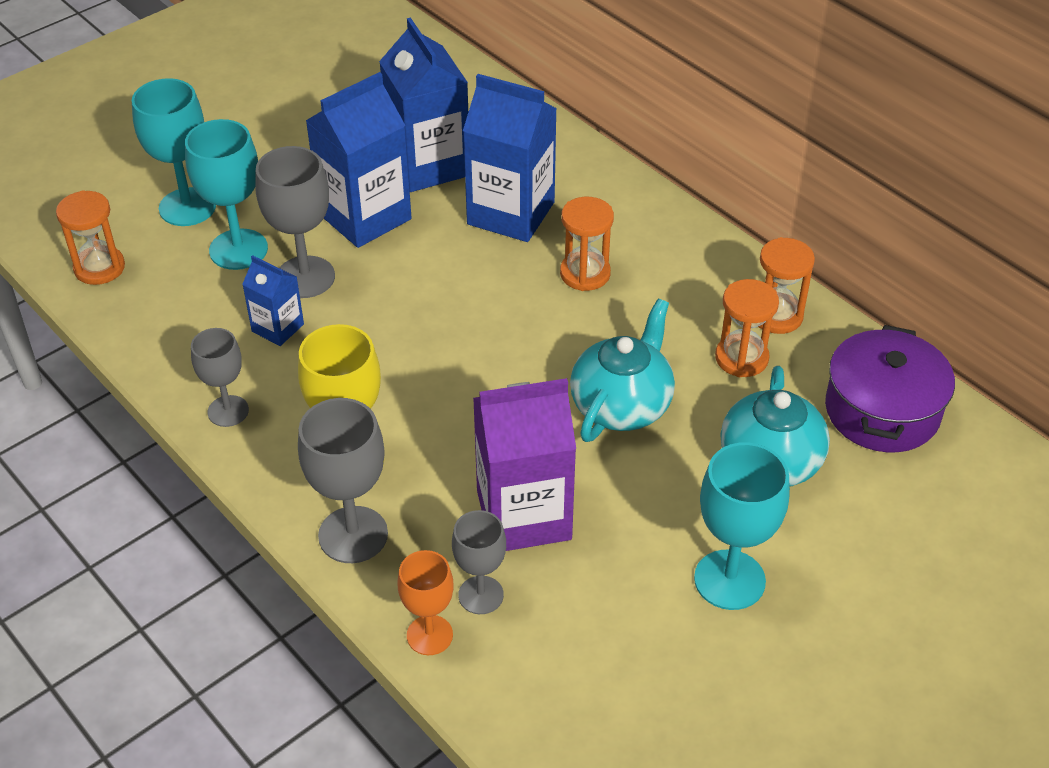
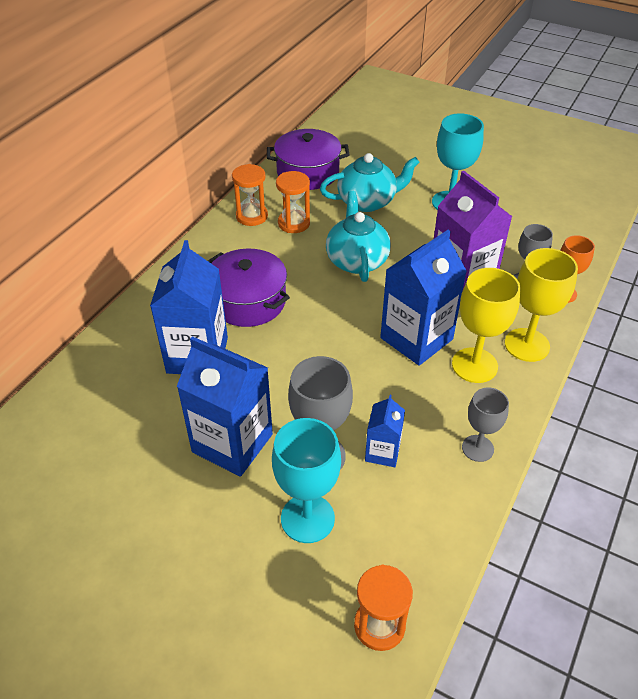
camera: 110 degrees left, 0 degrees up
turquoise goblet [132,78,216,226] -> none
grey goblet [298,398,388,563] -> yellow goblet [505,248,578,362]
blue carton [379,17,468,192] -> blue carton moved to [380,230,467,366]
orange hourglass [560,197,614,291] -> purple pot [208,249,290,327]
turquoise teapot [570,299,675,442] -> turquoise teapot turned 75 degrees clockwise [326,191,391,282]

